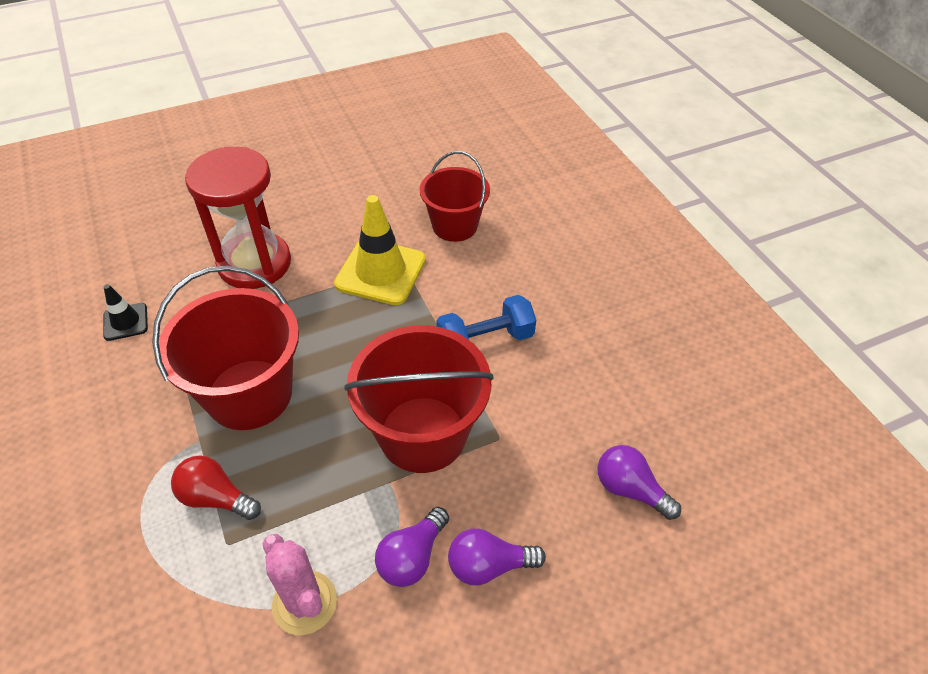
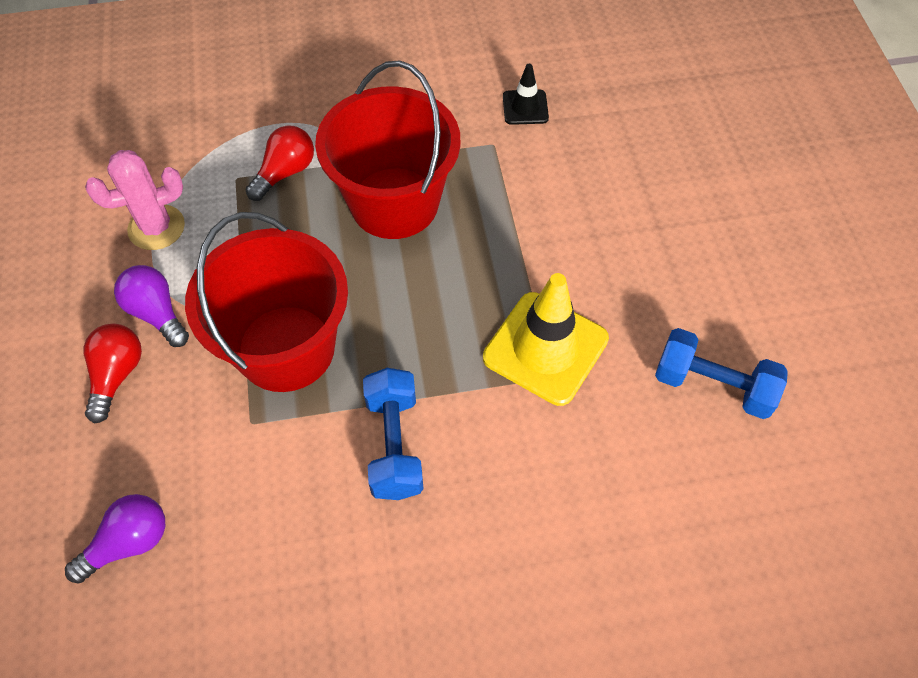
camera: 105 degrees right, 10 degrees up
red hourglass [185,147,291,289] -> none
red bucket [420,151,490,242] -> none
purple light bulb [448,528,546,585] -> red light bulb [84,324,142,423]
none -> blue dumbbell [655,328,788,419]

